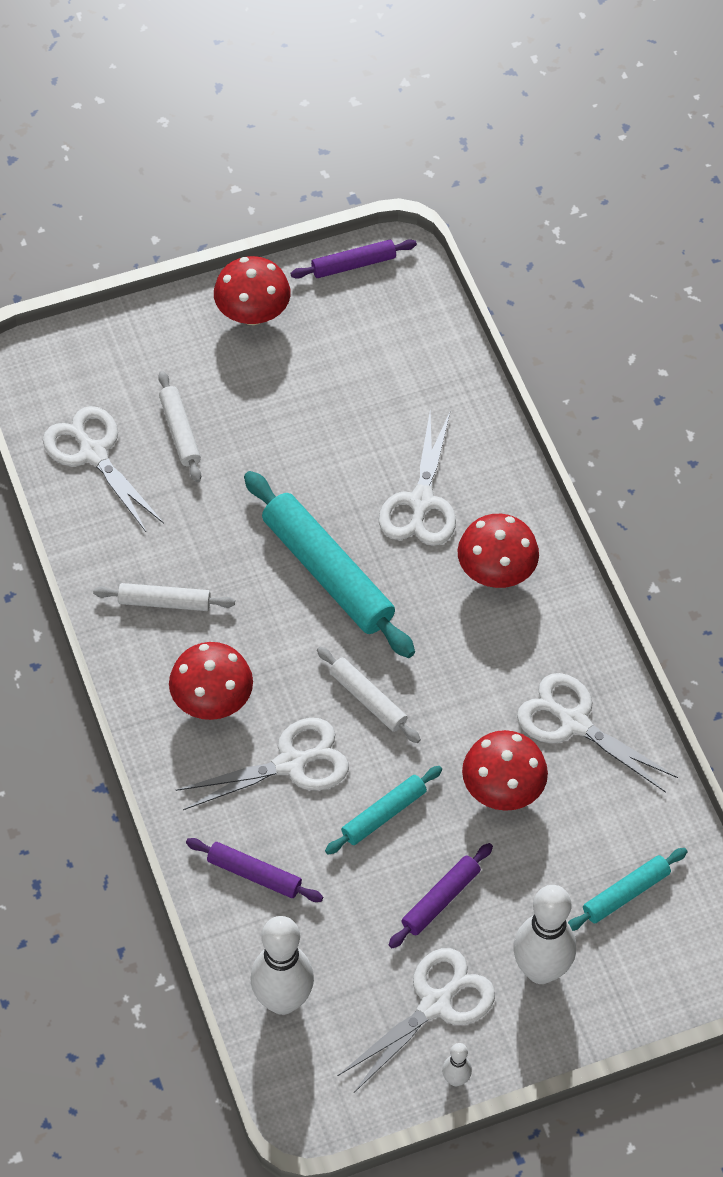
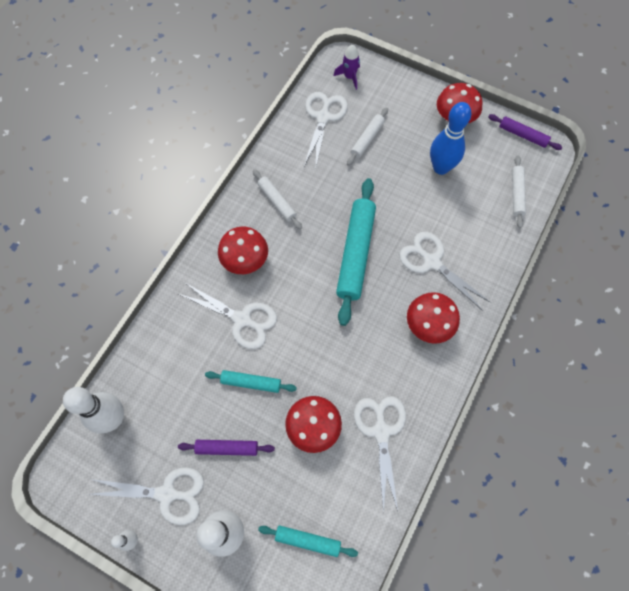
camera: 50 degrees right, 10 degrees up
purple rolling pin [186,838,323,902] -> none
white rolling pin [317,647,421,743] -> white rolling pin moved to [512,156,526,228]
white scissors [379,412,456,546] -> white scissors turned 75 degrees clockwise [399,232,491,311]
none -> purple rocket [334,44,360,90]
none -> blue bowling pin [430,102,471,175]

